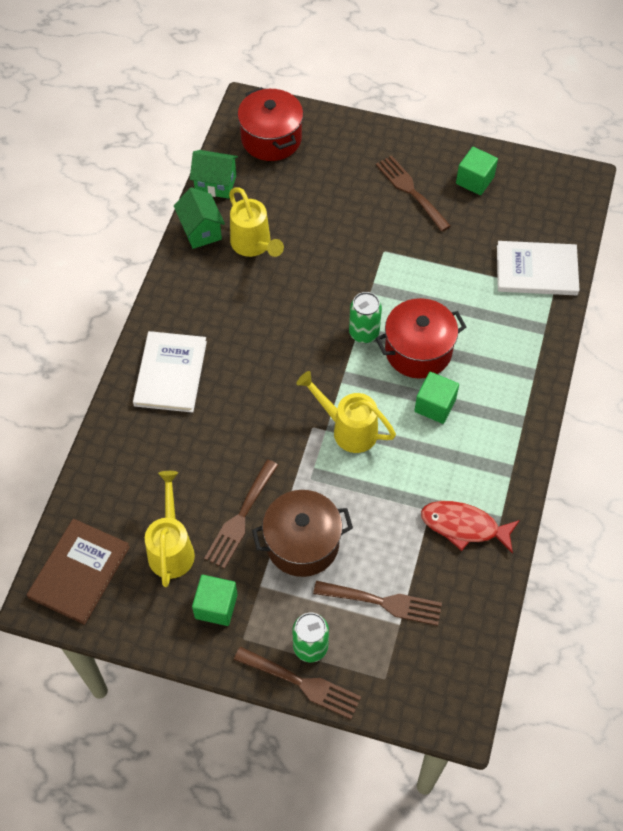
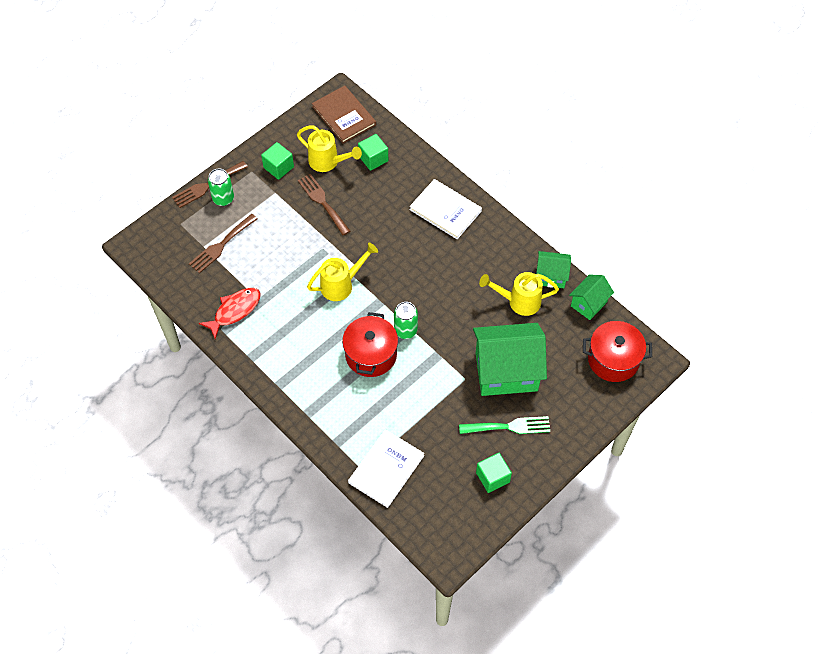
camera: 120 degrees right, 0 degrees up
brown pot [252,490,353,577] -> none
brown fork [376,155,451,232] -> green fork [459,416,550,434]
green cube [414,372,459,424] -> green cube moved to [358,134,388,171]
none -> green house [473,323,547,396]

